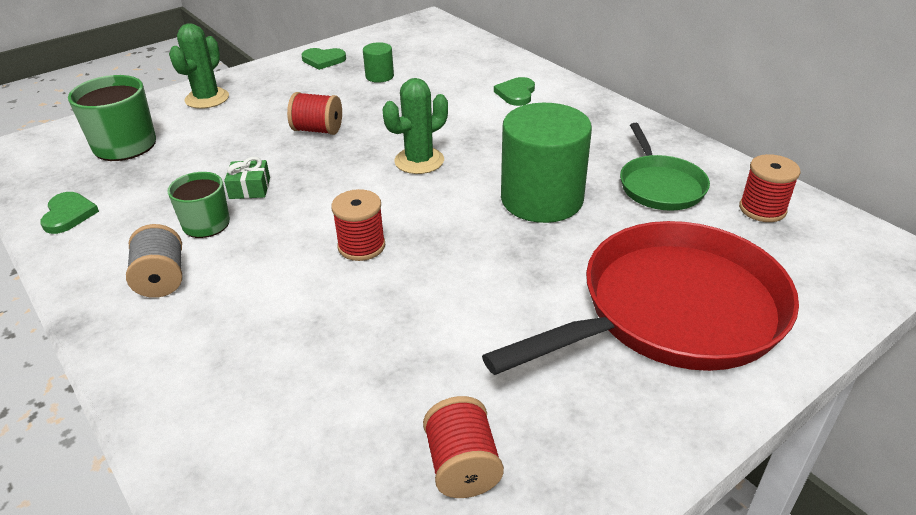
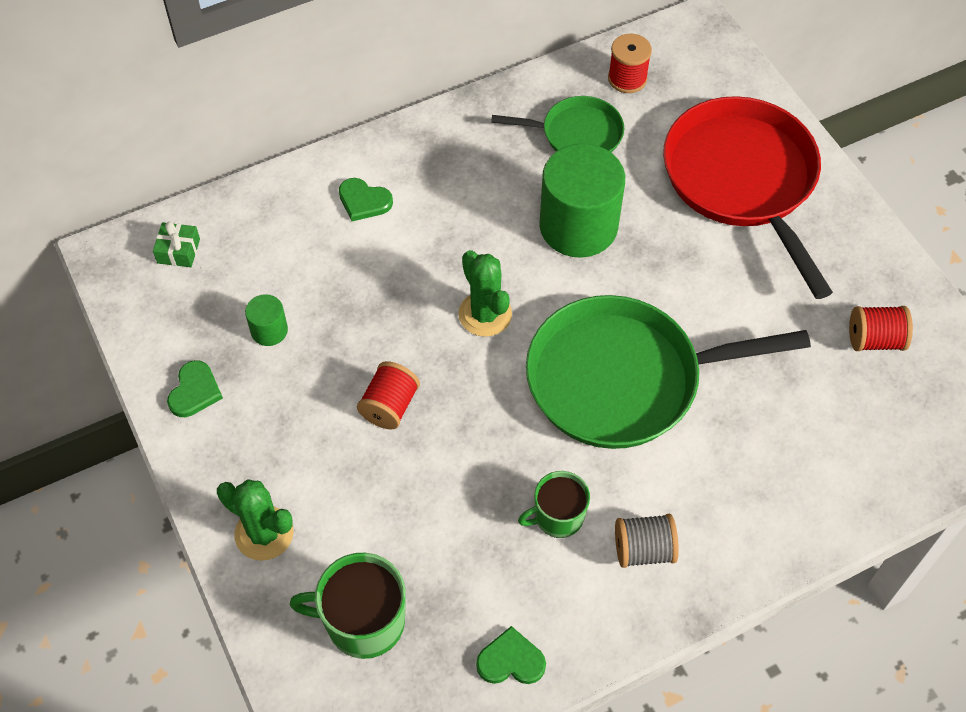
camera: 80 degrees left, 20 degrees up
green gift [224,157,270,199] -> green gift moved to [153,221,200,267]
red spool [331,189,385,261] -> green pan [526,295,811,449]

